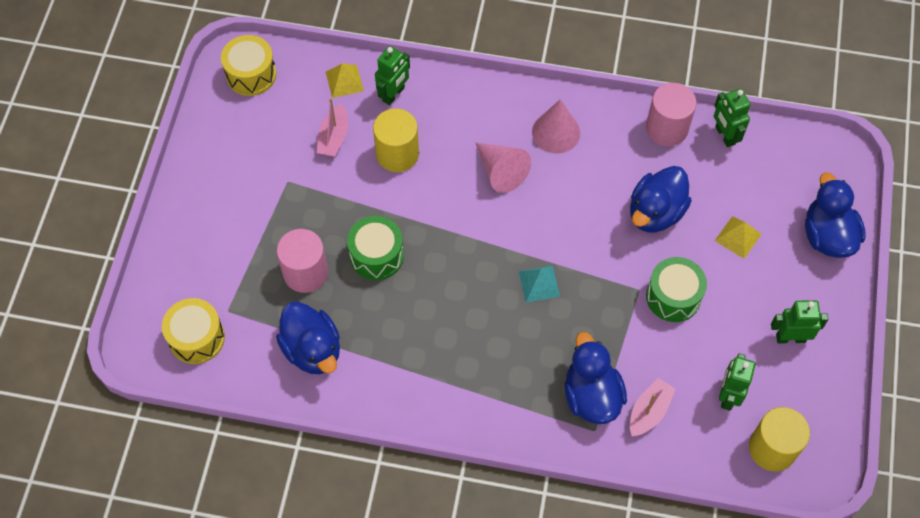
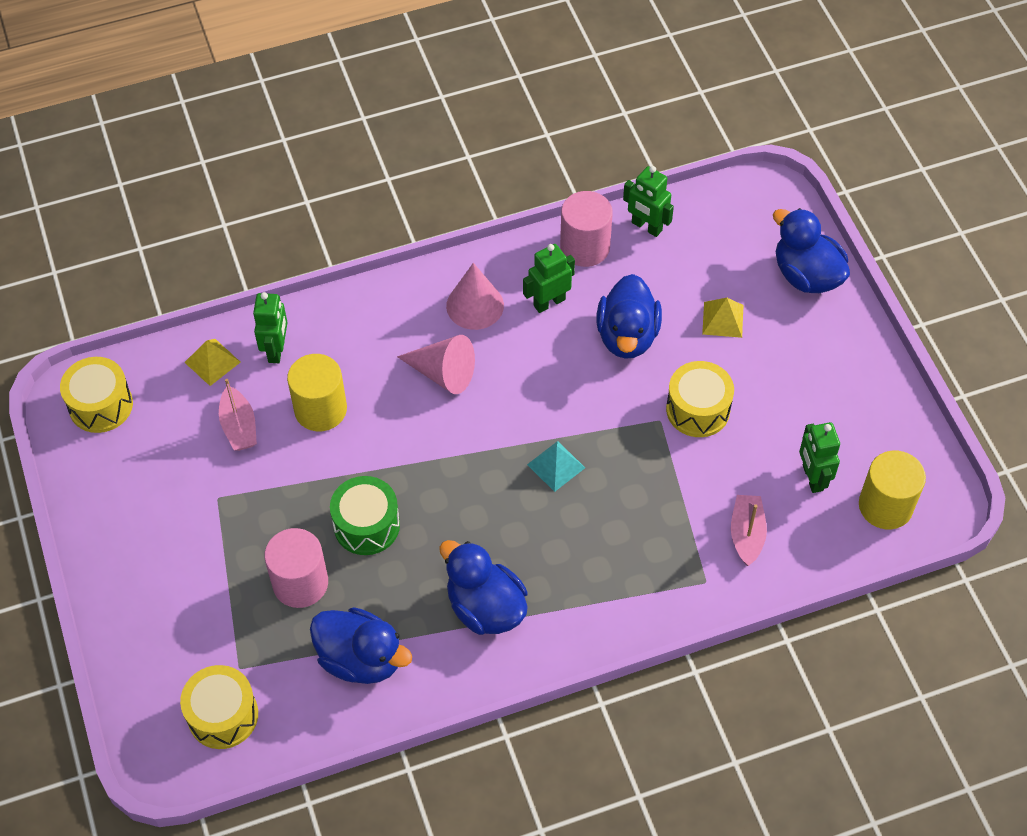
camera: 30 degrees left, 5 degrees down
blue duck [564,332,627,424] -> blue duck moved to [439,540,528,635]
green drum [646,257,707,322] -> yellow drum [666,361,734,437]
green robot [771,300,828,343] -> green robot moved to [523,244,575,313]

